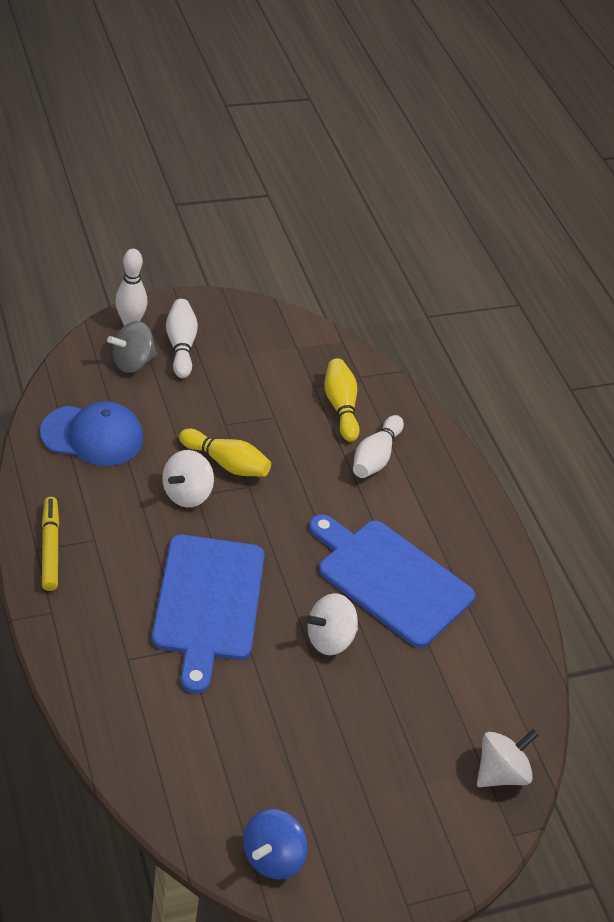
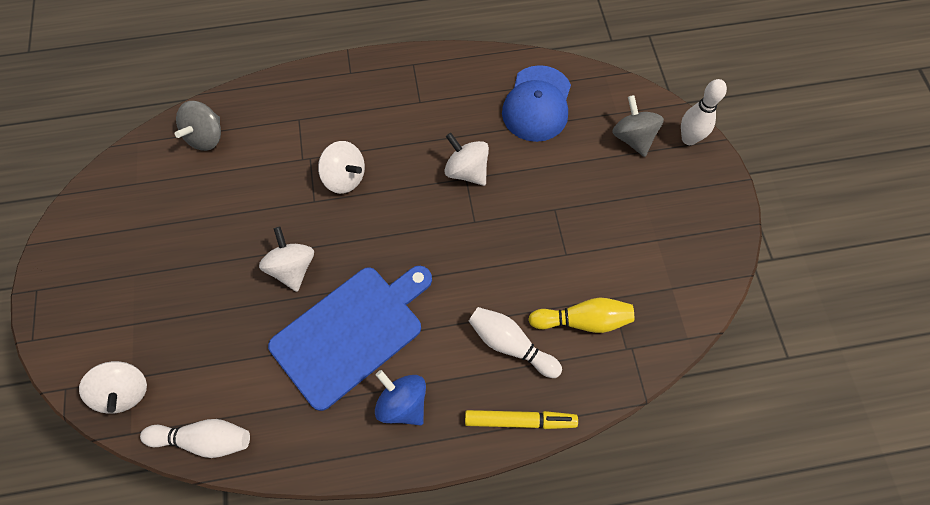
camera: 105 degrees right, 20 degrees up
yellow marker [42,497,59,591] -> yellow marker moved to [465,410,578,429]
blue cutting board [152,535,265,693] -> white spinning top [318,141,365,194]
white bowling pin [166,299,198,378] -> white bowling pin moved to [140,419,250,458]
yellow bowling pin [179,429,271,477] -> none
blue spinning top [244,809,307,880] -> blue spinning top moved to [375,370,426,426]
none -> grey spinning top [175,101,221,151]

